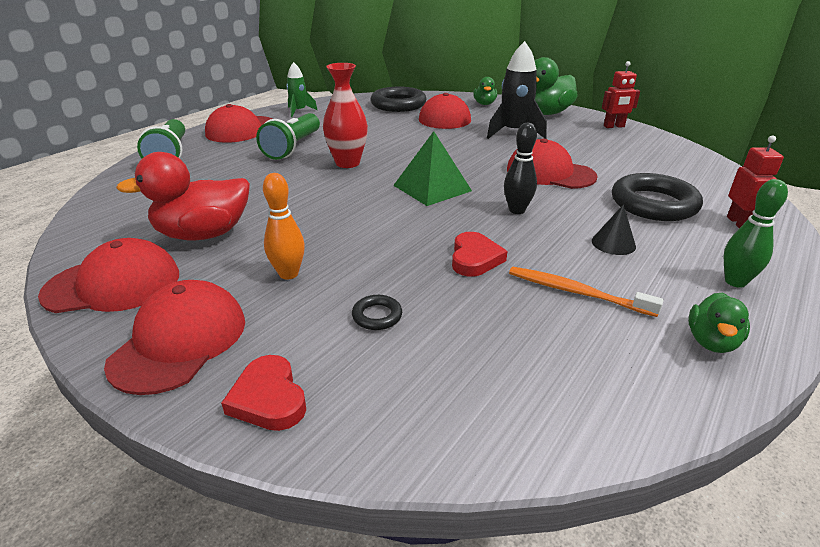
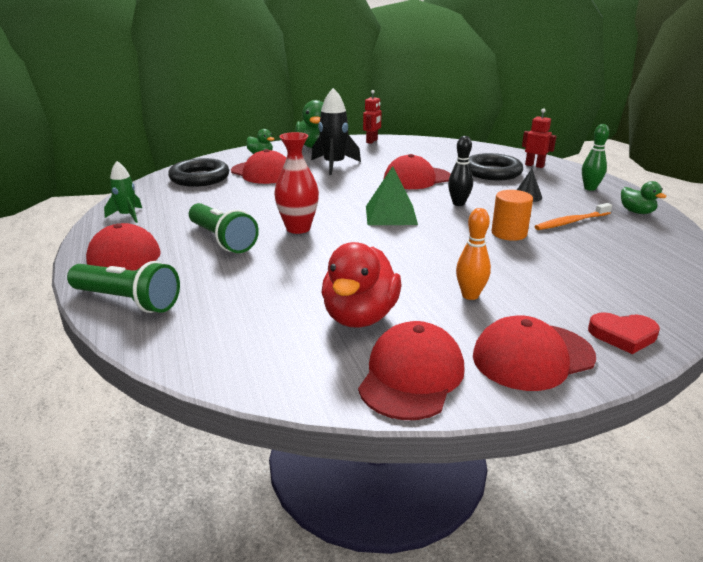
camera: 55 degrees left, 5 degrees down
red cap [104,280,245,395] -> red cap turned 75 degrees counterclockwise [473,315,596,391]
black ring [352,295,402,330] -> none
red heart [452,232,507,277] -> orange cylinder [492,190,533,241]

